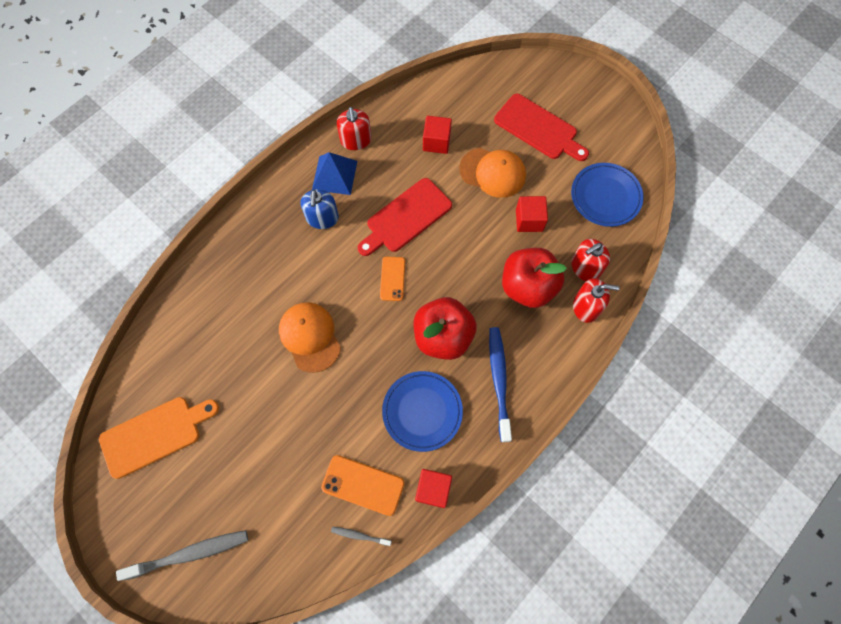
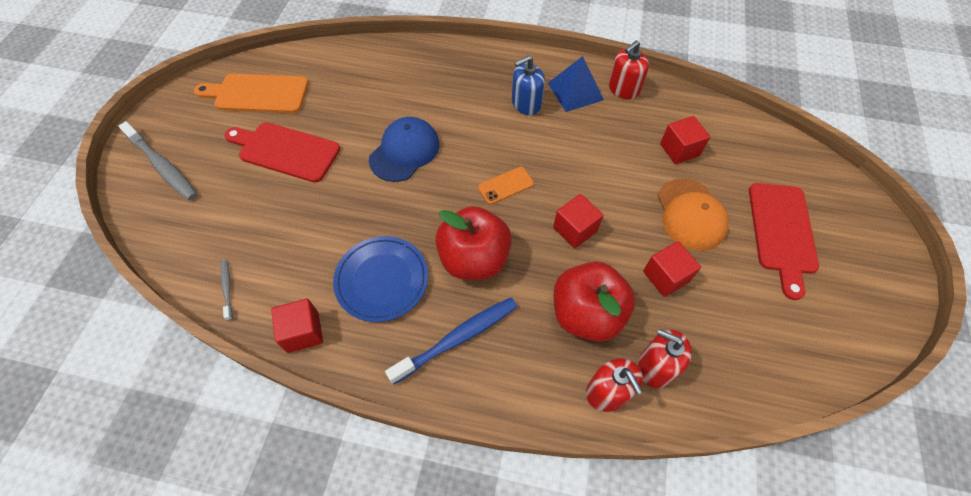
camera: 60 degrees right, 10 degrees down
orange cutting board [99,397,219,479] -> orange cutting board turned 150 degrees clockwise [194,74,308,113]
orange cap [279,302,341,373] -> blue cap [369,117,439,182]
orange phone [321,455,405,516] -> none
red cutting board [358,178,452,256] -> red cutting board moved to [224,122,340,183]
blue plate [571,163,644,227] -> none
none -> red cube [553,194,603,248]

